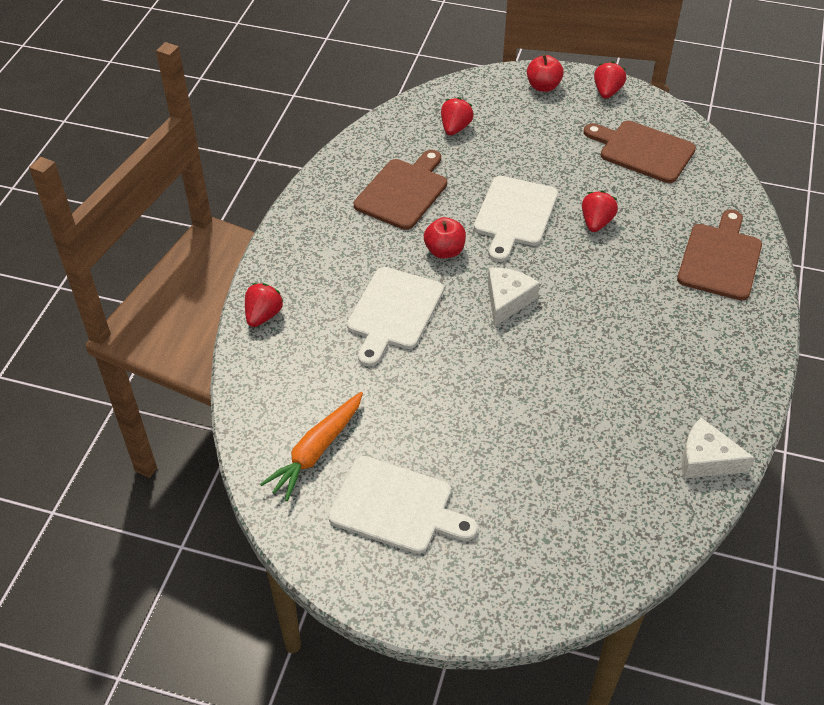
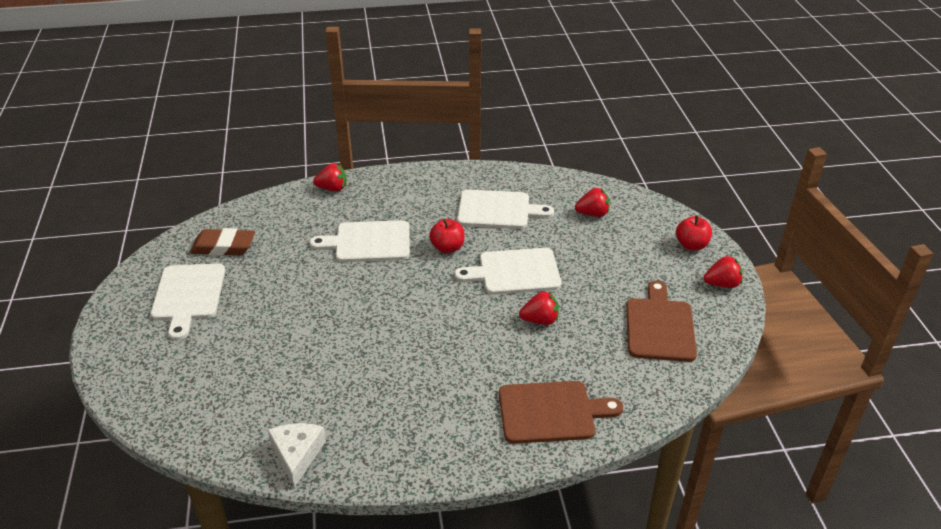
camera: 65 degrees right, 10 degrees down
orange carrot [260,392,363,501] -> brown eraser [190,228,255,256]
brown cutting board [354,150,447,230] -> white cutting board [457,189,554,229]
white cheese [488,267,540,327] -> none

